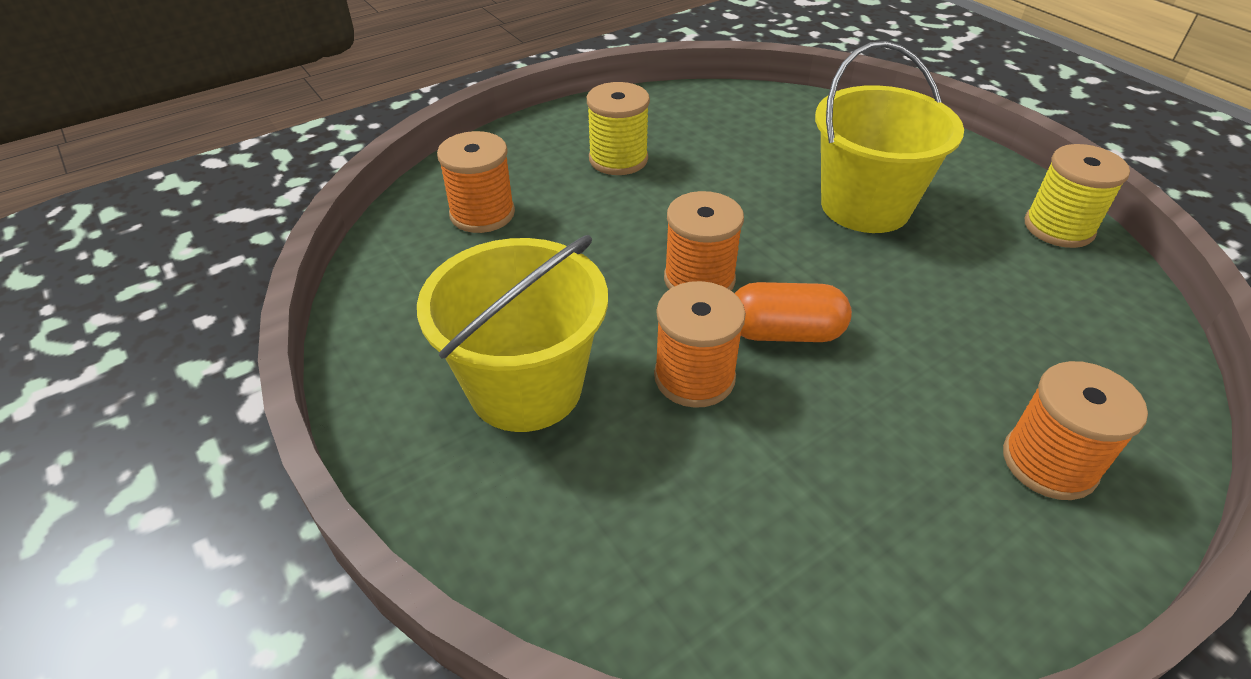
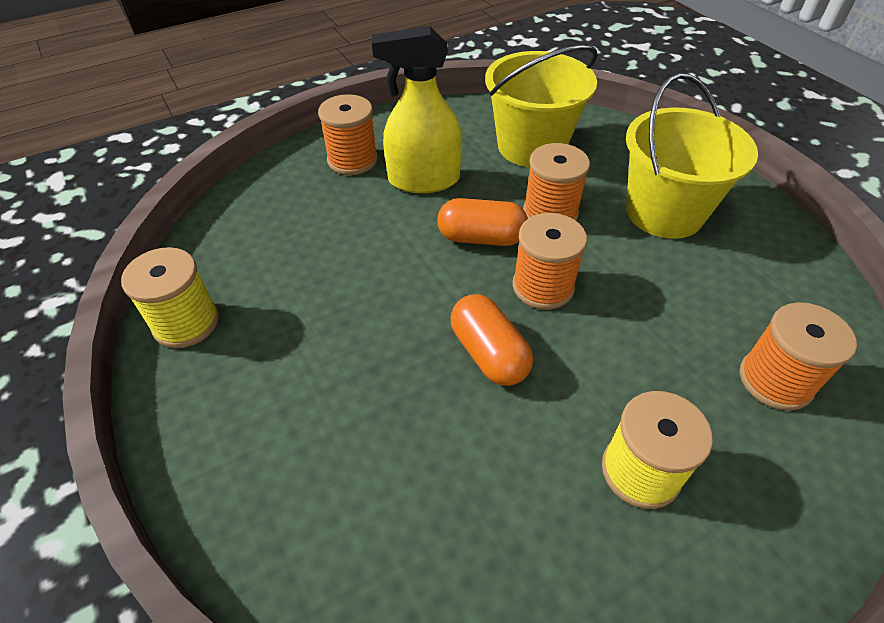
camera: 175 degrees left, 5 degrees up
yellow bucket [815,41,964,233] -> yellow bucket moved to [485,45,598,167]
none -> yellow spray bottle [372,26,462,193]
none -> orange capsule [450,294,533,386]

